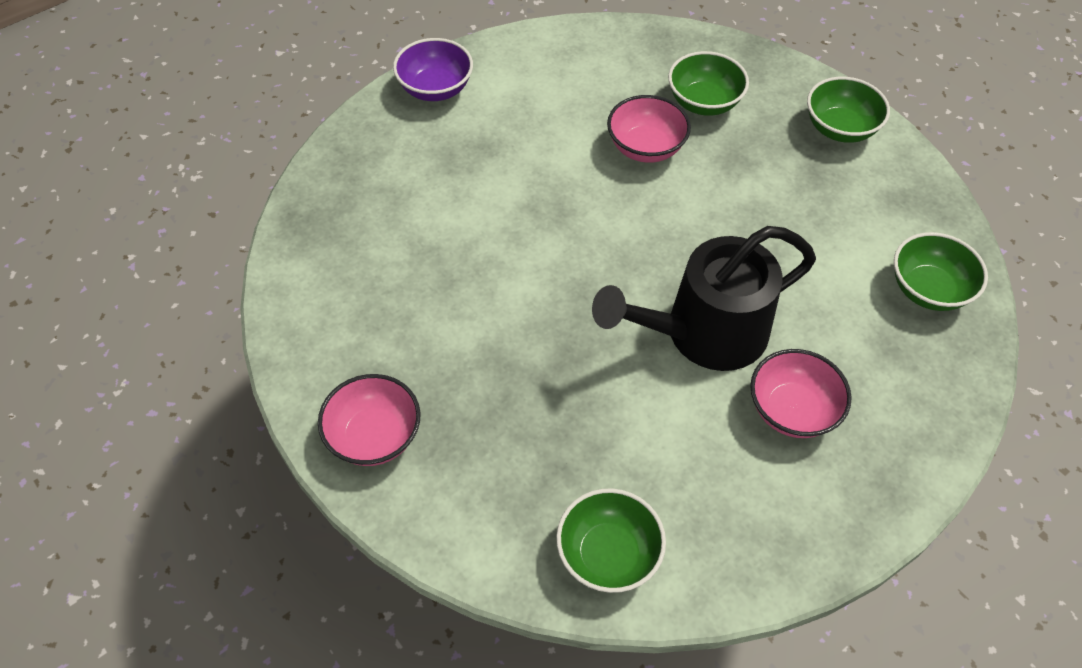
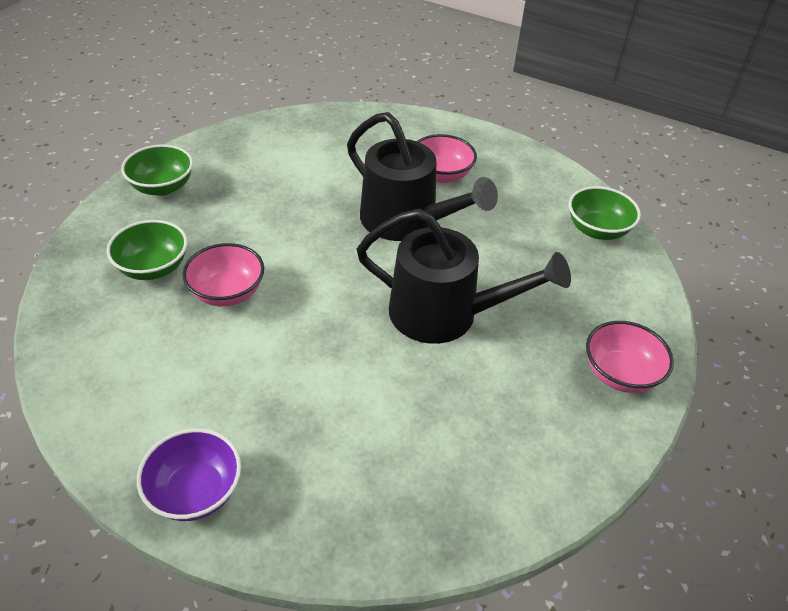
camera: 115 degrees left, 10 degrees down
green bowl [894,232,988,311] -> none
none -> black watering can [356,209,571,344]

